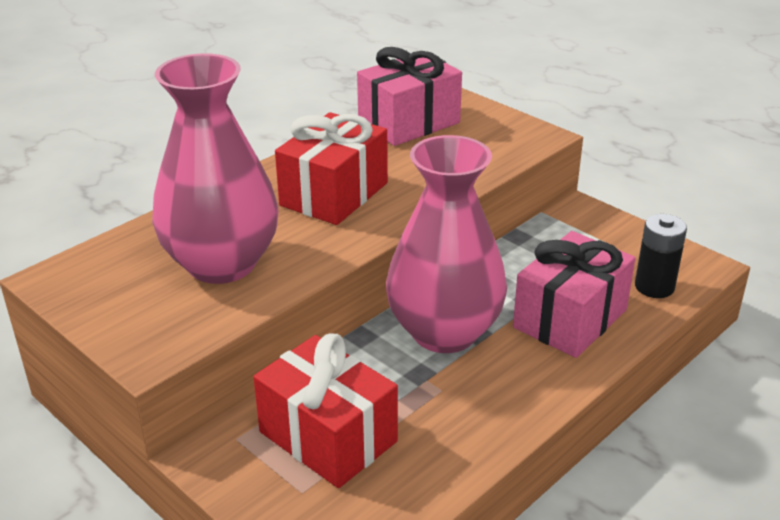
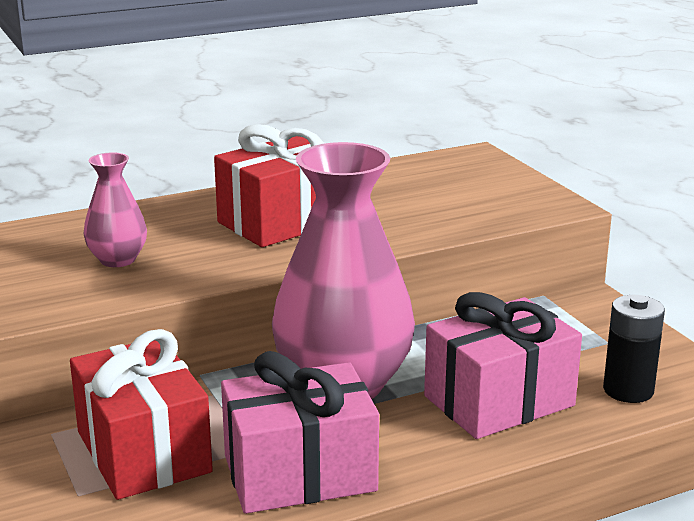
camera: 20 degrees right, 10 degrees down
pink vase [152,53,279,284] -> pink vase [84,152,147,267], size x0.47
pink gift [357,47,462,146] -> pink gift moved to [221,351,379,514]

